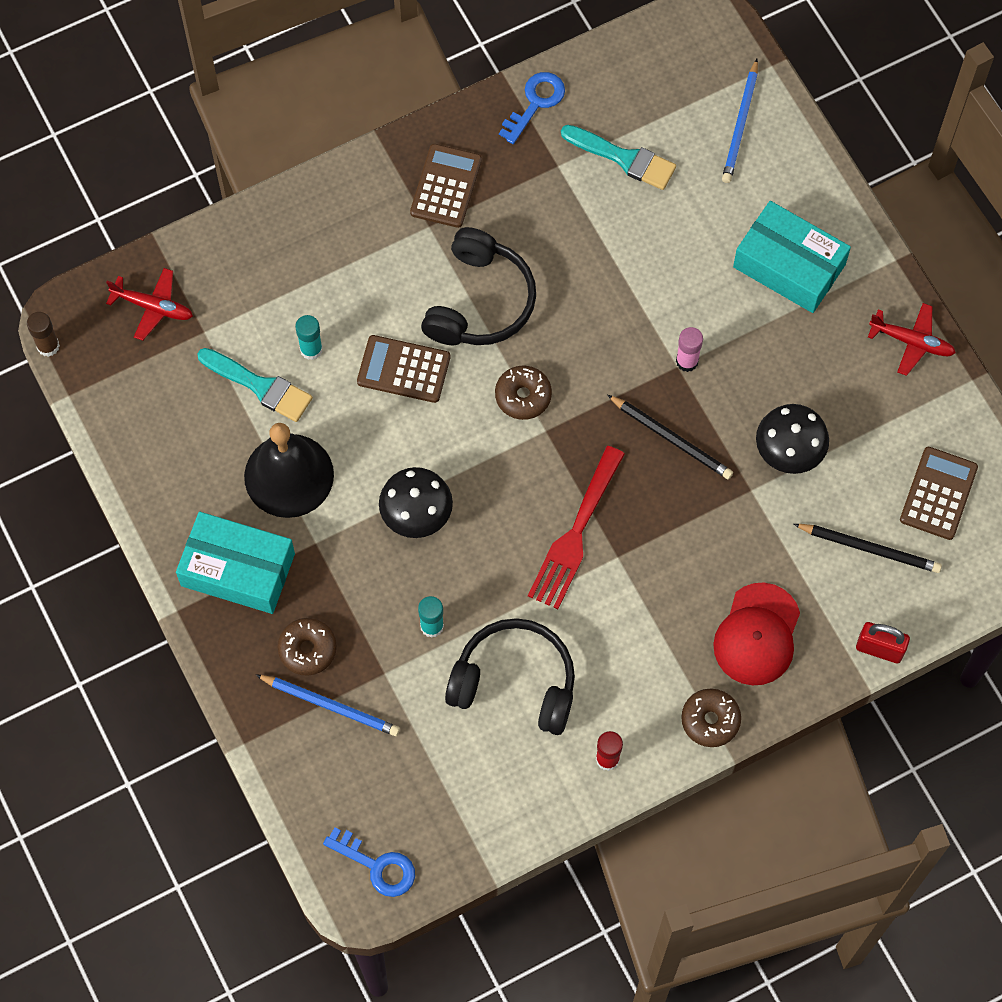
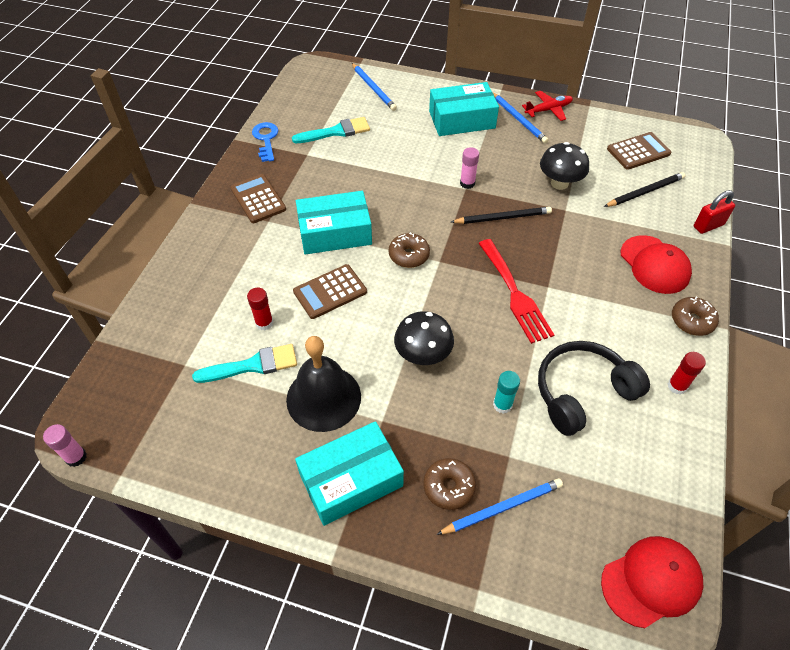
camera: 45 degrees left, 15 degrees down
brown glue stick [27,312,60,357] -> pink glue stick [43,424,87,467]
red plane [106,268,193,341] -> none
turquoise glue stick [295,315,323,360] -> red glue stick [247,287,273,330]
blue key [323,827,415,897] -> red cap [601,536,703,628]
black headphones [421,227,536,345] -> turquoise box [296,191,372,255]
brown calculator [900,447,978,540] -> brown calculator turned 90 degrees clockwise [607,132,672,170]
none -> blue pencil [493,93,549,144]

